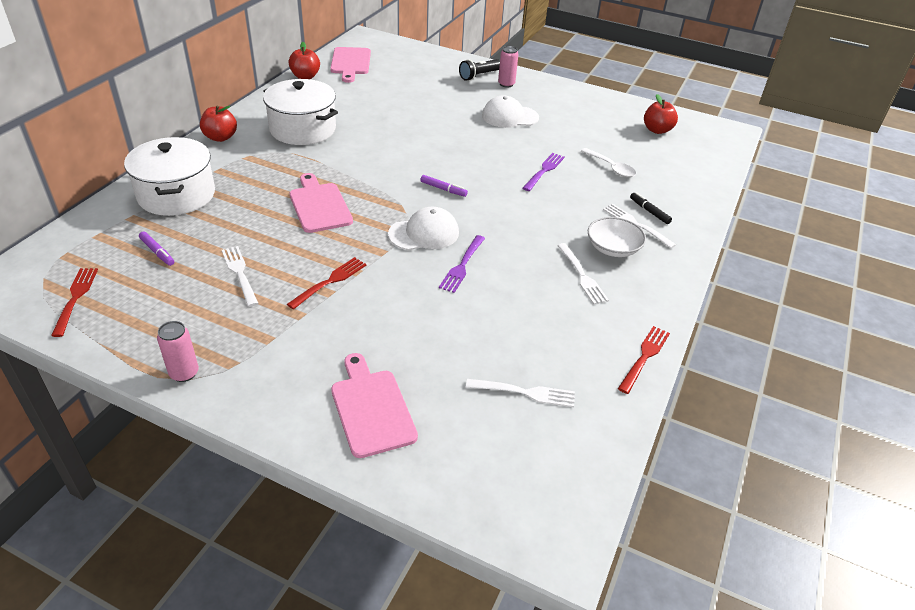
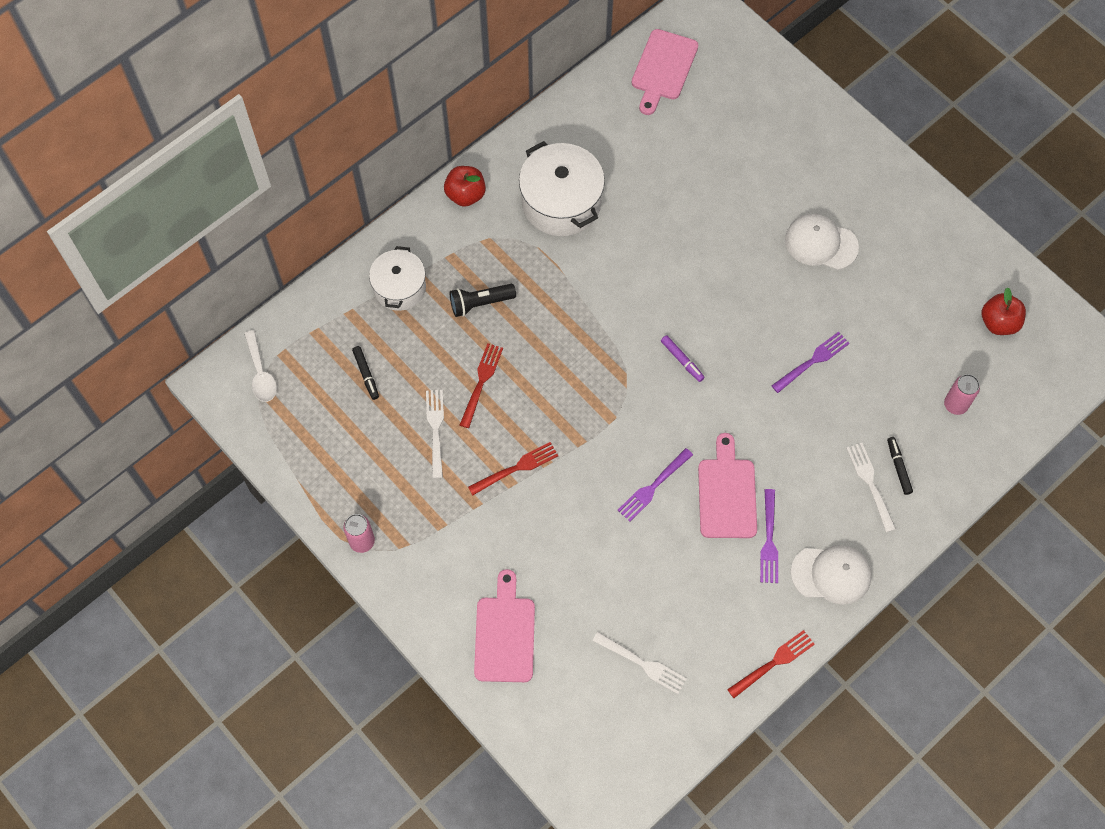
camera: 25 degrees right, 25 degrees up
red fork [51,268,98,337] -> red fork moved to [460,343,503,428]
white pot [124,137,215,216] -> white pot [369,246,426,311], size x0.65
purple marker [139,231,174,266] -> black marker [352,346,379,400]
red apple [288,42,320,79] -> none
pink cutting board [290,173,353,233] -> pink cutting board moved to [698,433,757,538]
white cap [388,207,459,250] -> white cap moved to [790,545,872,605]
black flashlight [459,59,500,81] -> black flashlight moved to [450,284,516,317]
pink can [498,46,518,88] -> pink can moved to [944,374,980,415]
white fork [557,243,609,304] -> purple fork [760,489,778,583]
white spoon [581,148,636,177] -> white spoon moved to [244,330,277,402]
white bowl [588,217,646,257] -> none

